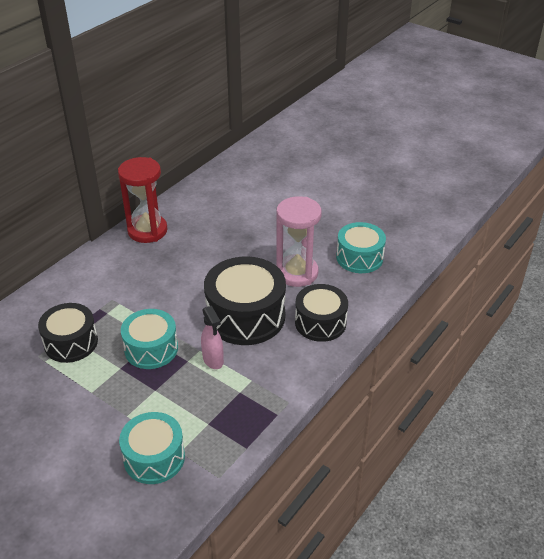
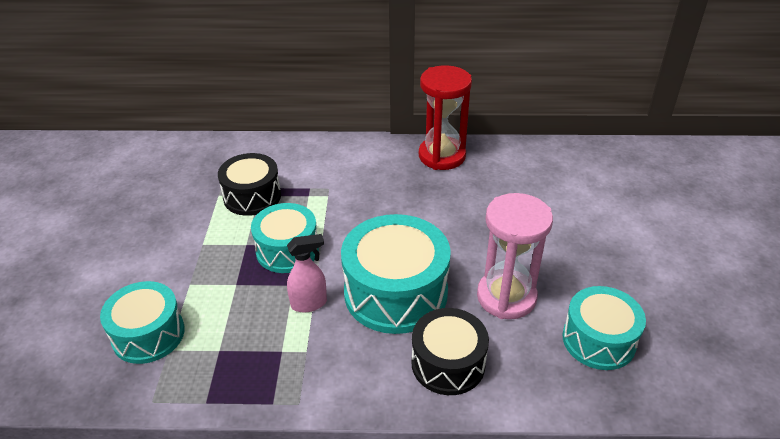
camera: 55 degrees right, 0 degrees up
pink spray bottle [201,306,224,369] -> pink spray bottle turned 135 degrees counterclockwise [287,234,327,313]
black drum [204,256,286,345] -> turquoise drum [341,214,451,334]

